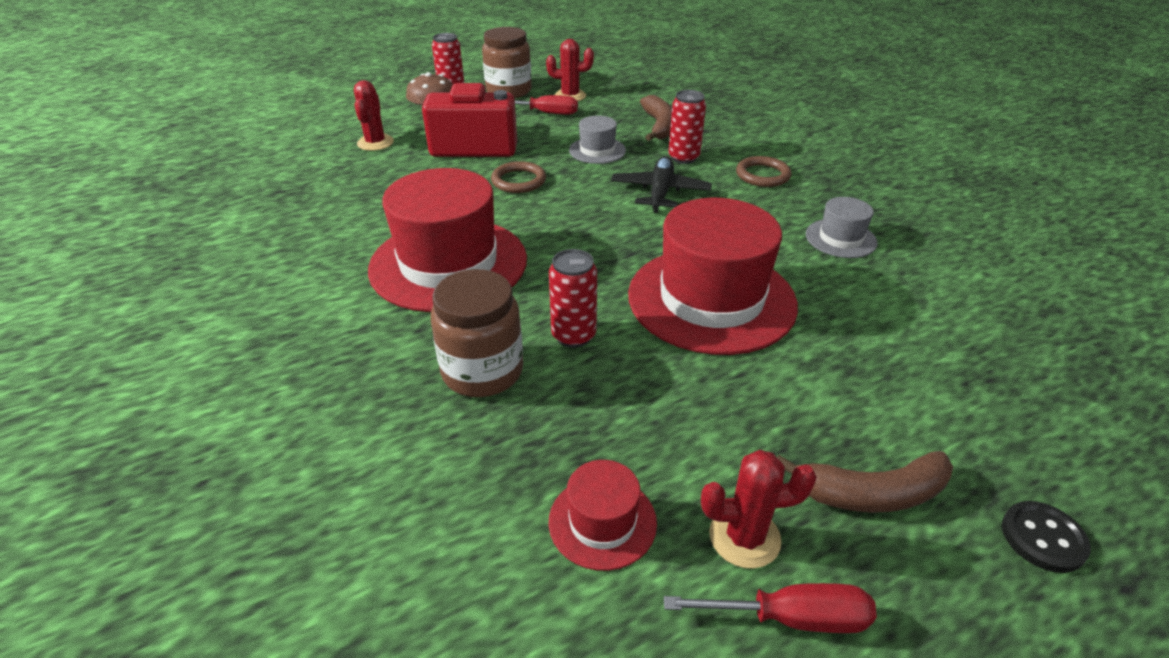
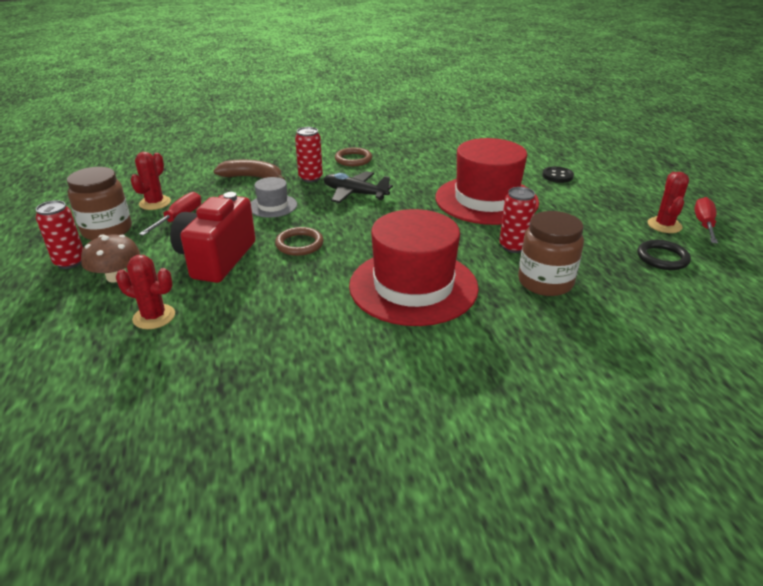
camera: 75 degrees left, 5 degrees down
red hat [548,460,657,571] -> black ring [637,240,691,270]
brown banana [777,451,953,513] -> none
grey hat [806,197,877,258] -> none
black button [1002,501,1091,573] -> black button moved to [542,166,574,183]

